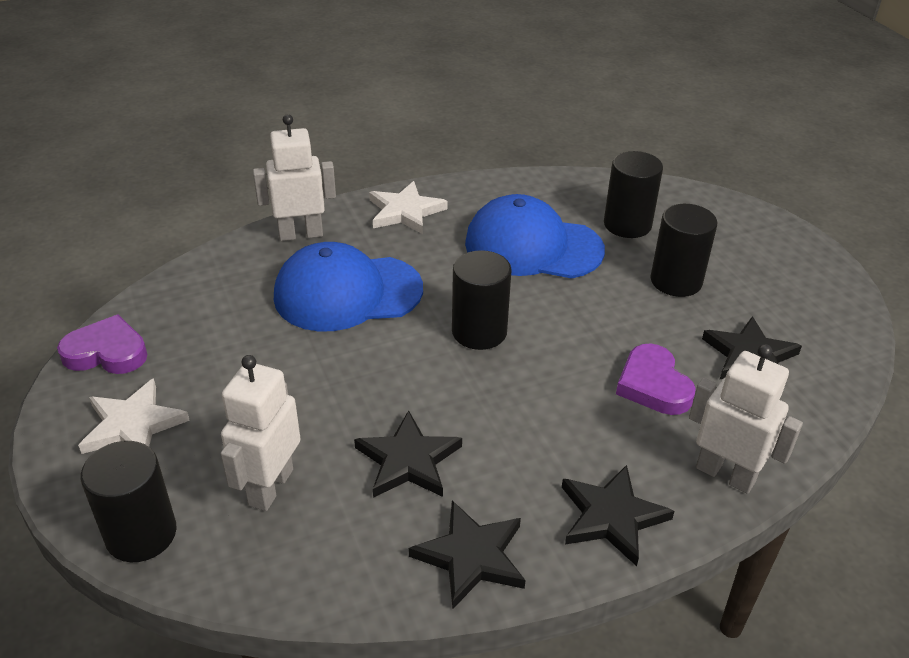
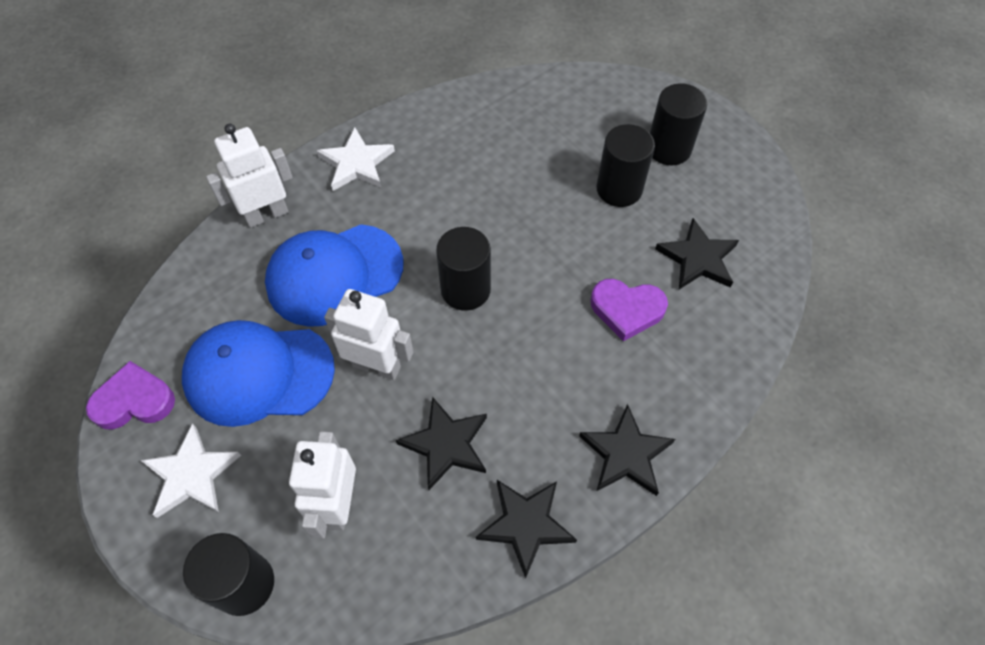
camera: 15 degrees left, 20 degrees up
blue cap [465,194,605,279] -> blue cap moved to [182,320,335,427]
black cylinder [604,151,663,238] -> black cylinder moved to [650,83,707,165]
purple heart [616,343,696,415] -> purple heart turned 45 degrees counterclockwise [590,279,668,341]
white robot [689,344,803,494] -> white robot moved to [324,289,413,380]

